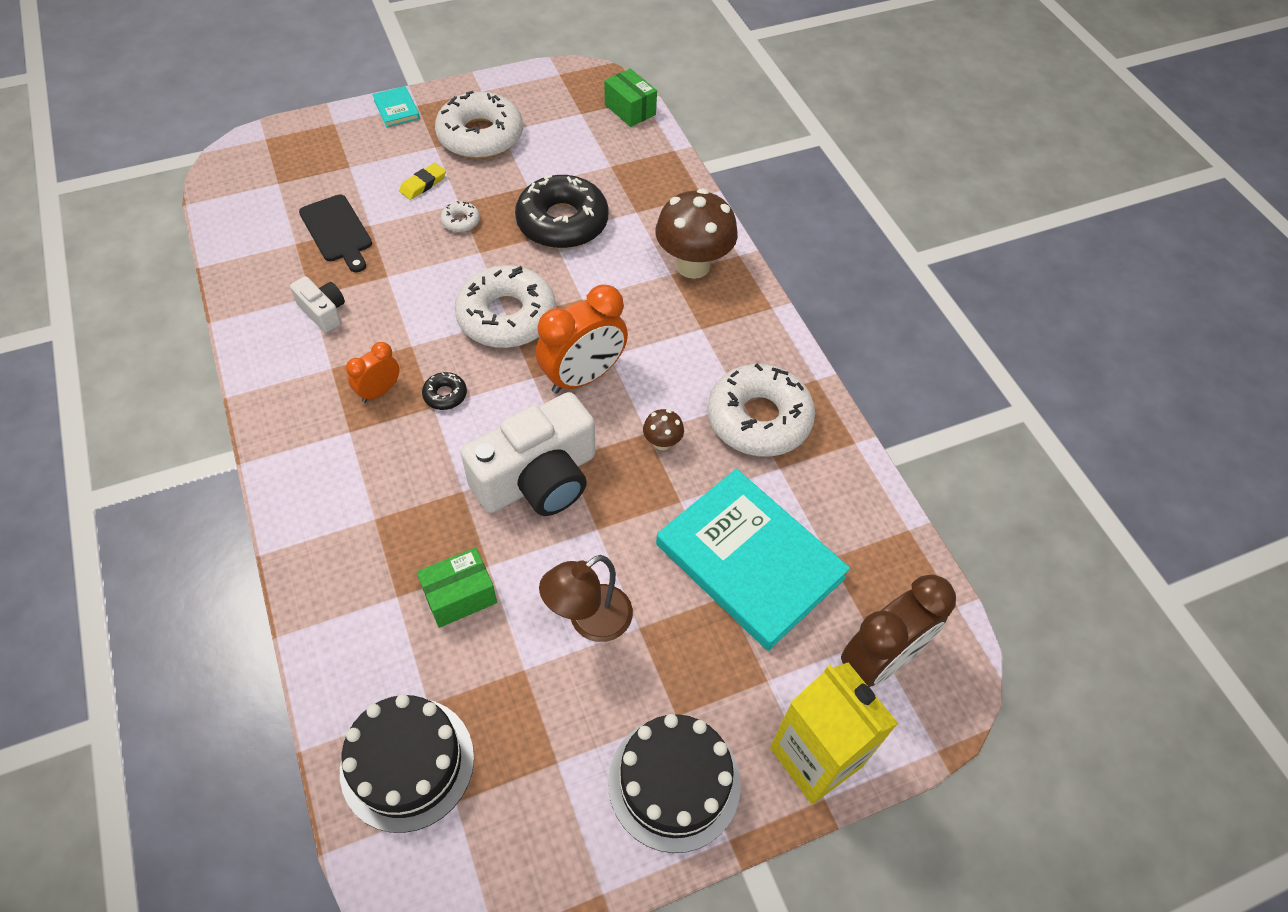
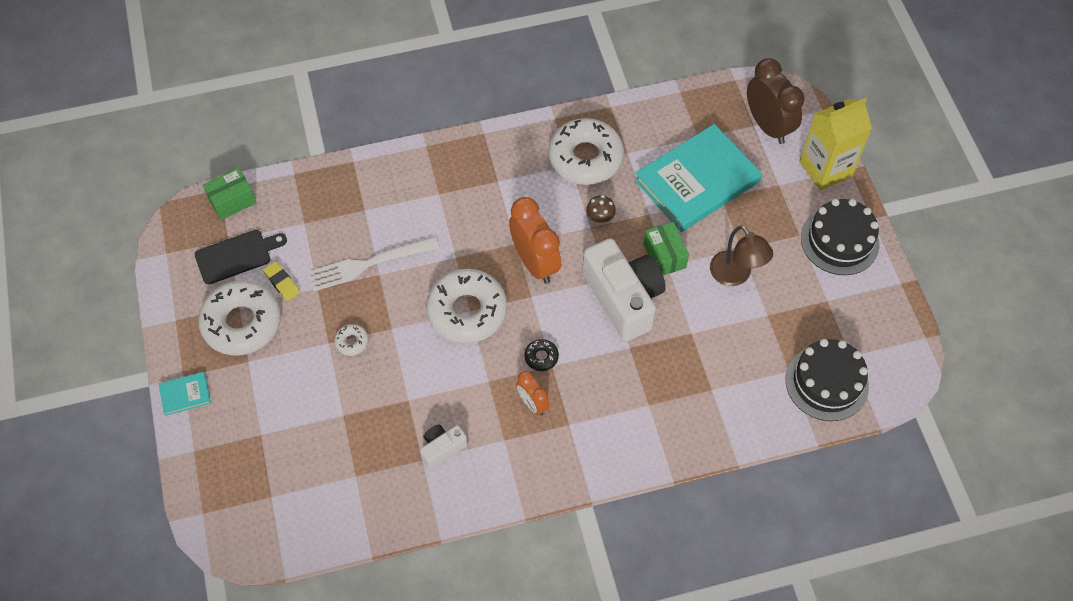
camera: 80 degrees left, 5 degrees up
black cutting board [299,195,372,272] -> black cutting board moved to [195,230,287,284]
yellow eraser [399,163,446,200] -> yellow eraser moved to [263,261,300,301]
green box [417,547,497,628] -> green box moved to [643,222,689,275]
black donut [515,175,608,249] -> white fork [308,237,439,292]
brown mushroom [655,189,738,279] -> none

